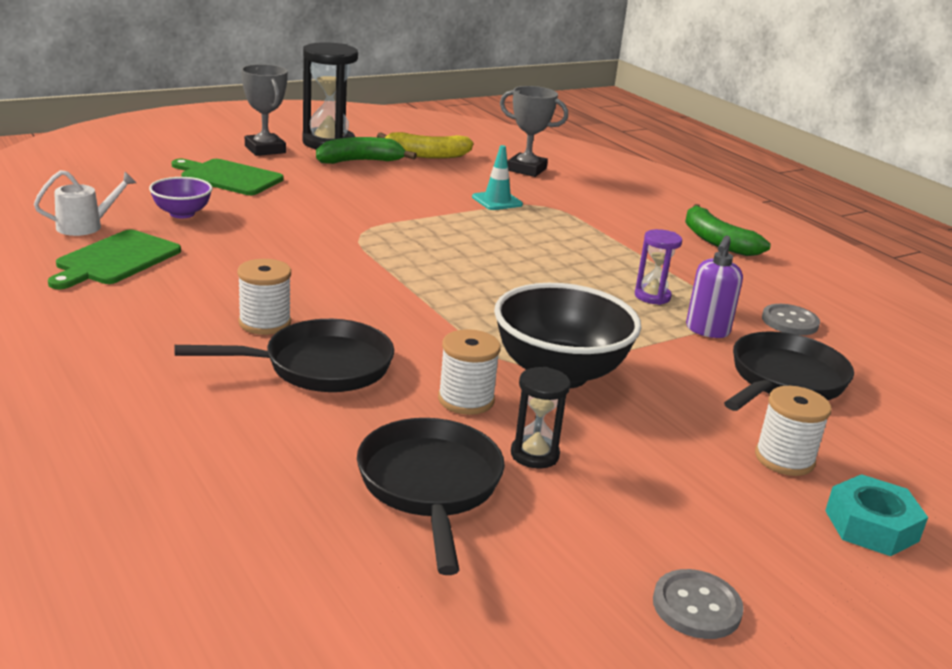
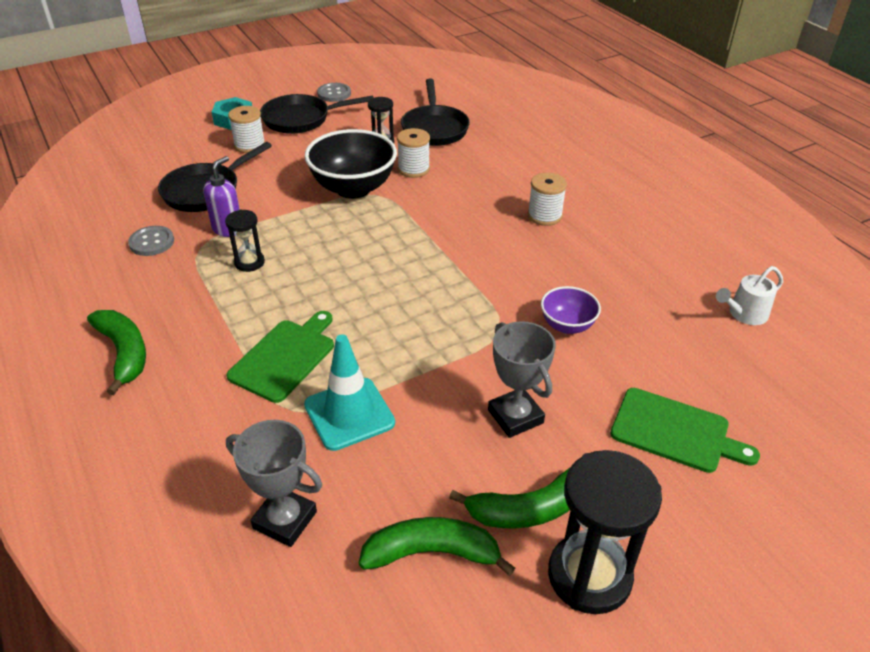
camera: 175 degrees left, 15 degrees up
green cutting board [48,230,181,289] -> green cutting board moved to [226,311,334,403]
purple bowl [149,177,213,218] -> purple bowl moved to [541,286,601,334]
black pan [174,319,394,392] -> black pan moved to [260,94,374,134]
grey trophy [241,64,288,156] -> grey trophy moved to [488,321,556,438]
yellow banana [377,132,473,159] -> green banana [359,517,515,576]
turquoise traffic cone [472,145,523,210] -> turquoise traffic cone [304,334,395,451], size x1.53
purple hourglass [635,229,682,305] -> black hourglass [225,209,265,272]

